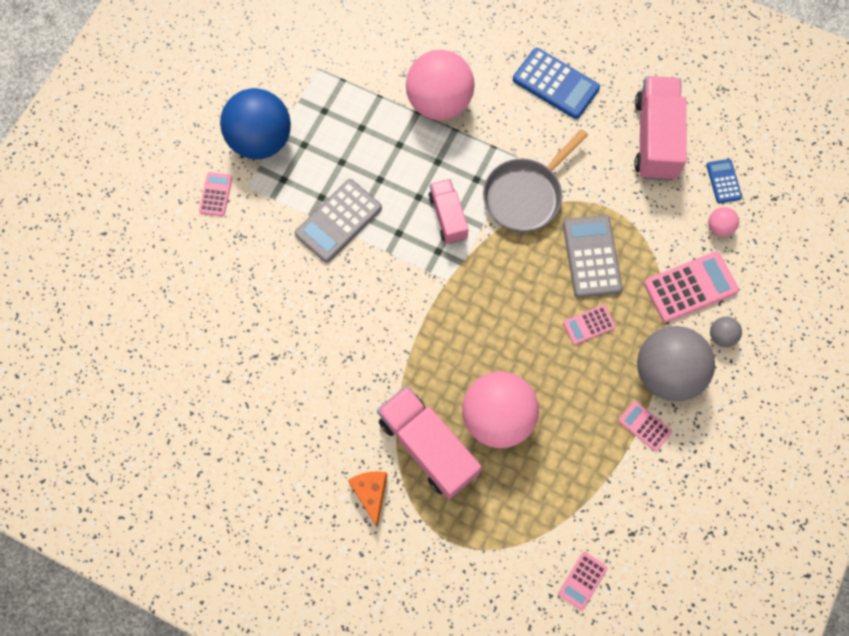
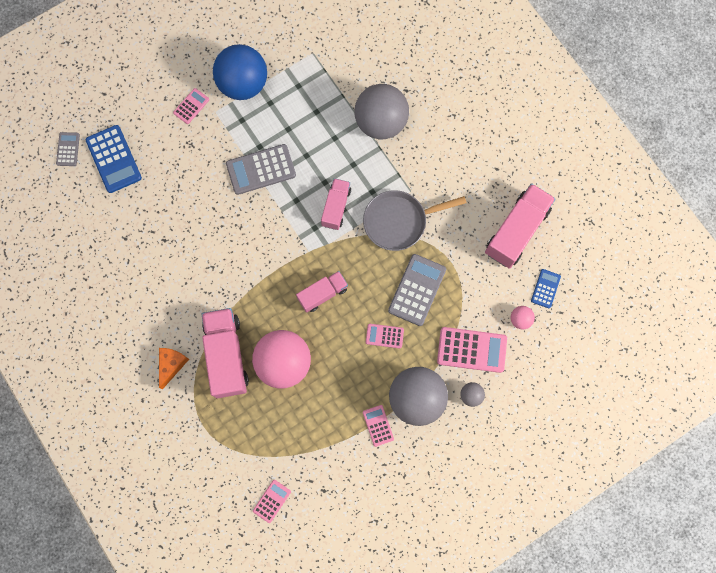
camera: 30 degrees right, 5 degrees up
pink ball [406,50,474,120] -> grey ball [354,84,409,139]
blue calculator [513,48,600,119] -> blue calculator moved to [86,125,142,193]
pink calculator [558,552,608,610] -> pink calculator turned 150 degrees clockwise [253,480,291,523]
none -> grey calculator [56,132,80,166]
none -> pink truck [296,271,348,313]

